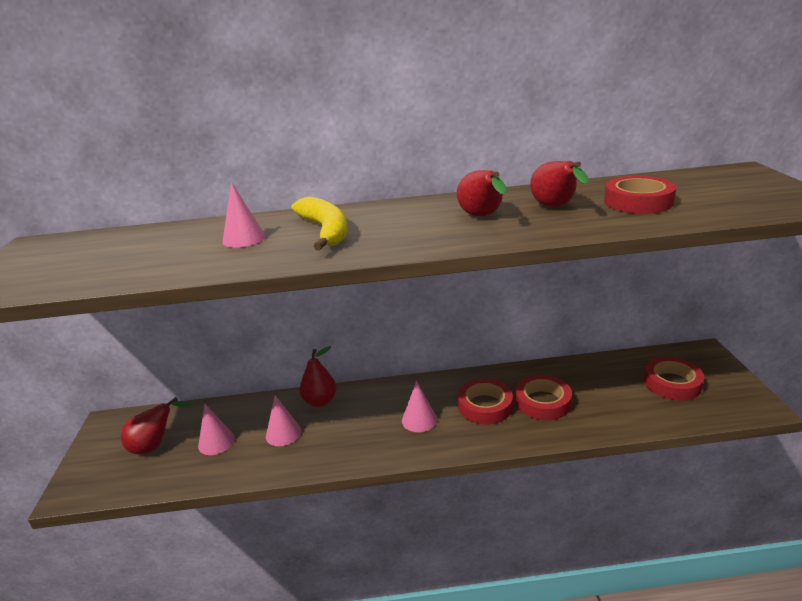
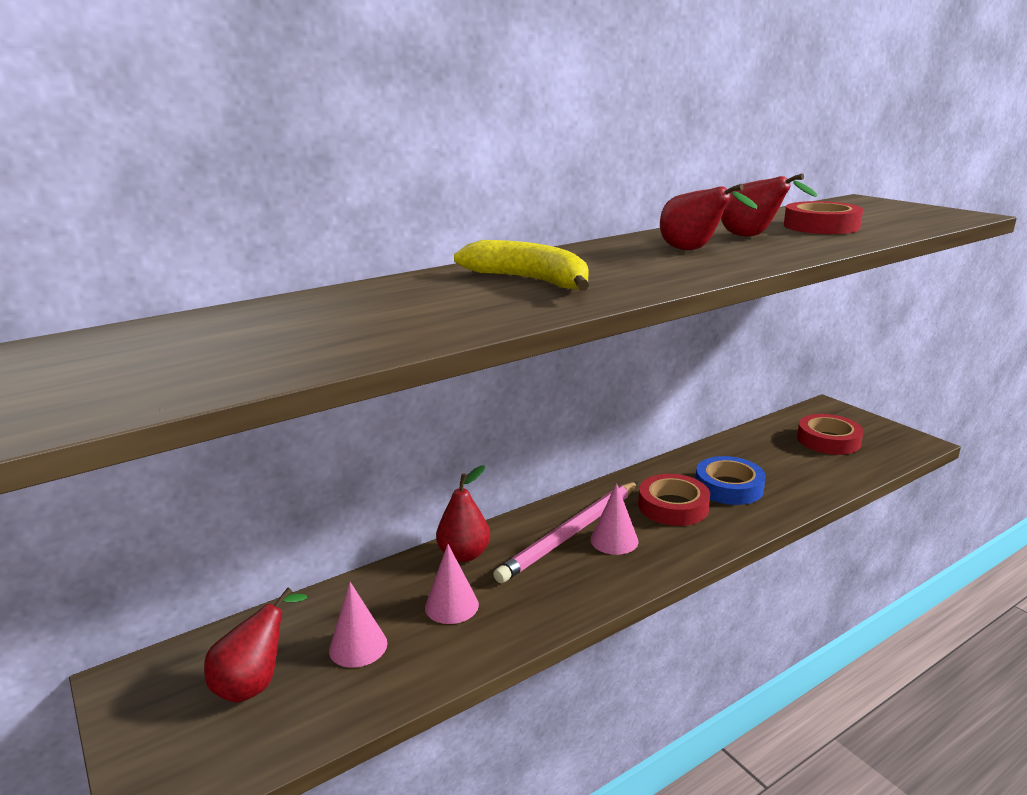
camera: 30 degrees left, 5 degrees down
pink cone [222,182,265,248] -> none
red tape [516,375,572,420] -> blue tape [695,456,766,505]
none -> pink pencil [493,482,638,583]

